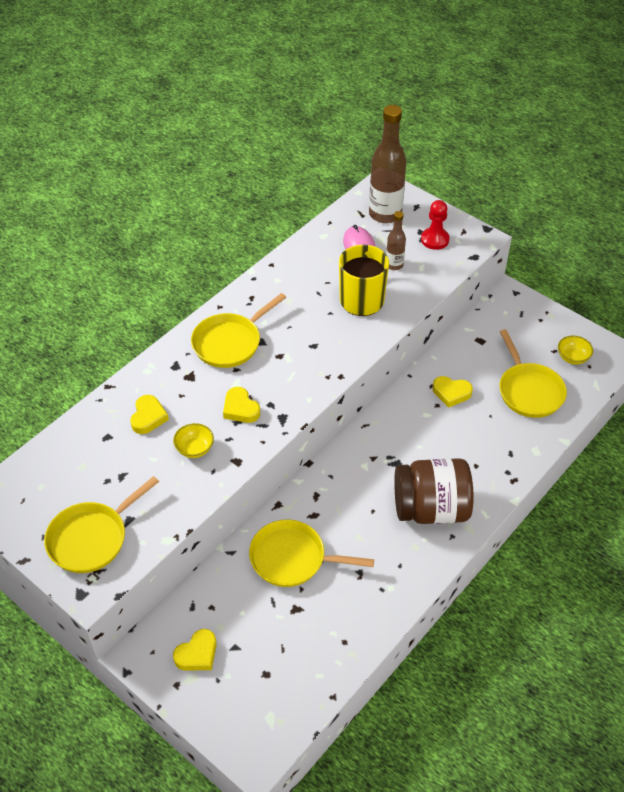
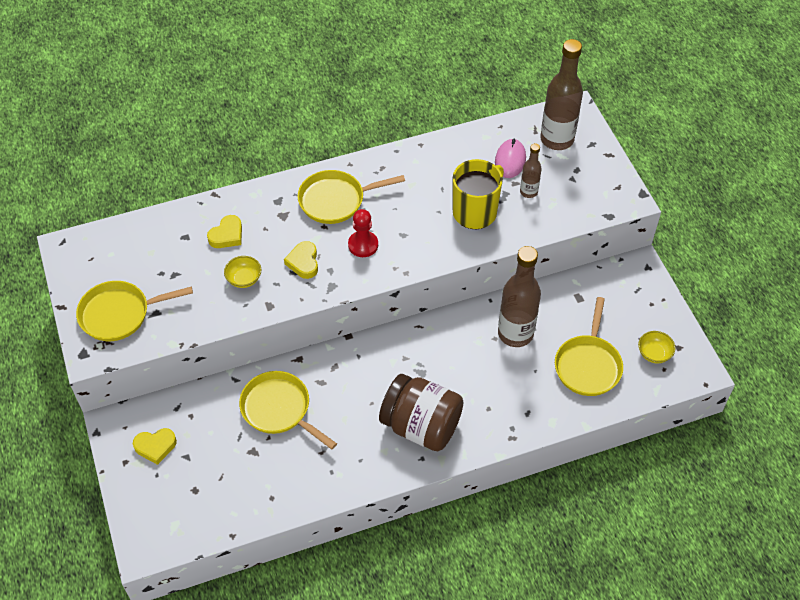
camera: 30 degrees right, 5 degrees up
red pawn [421,200,450,250] -> red pawn moved to [348,209,378,257]
yellow heart [433,376,473,408] -> brown bottle [498,246,541,347]

